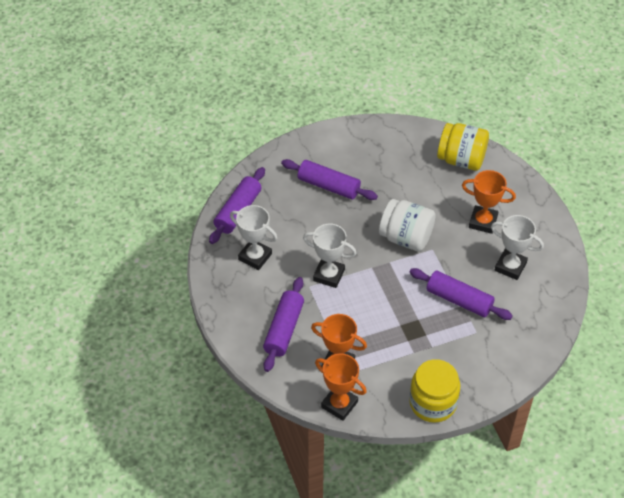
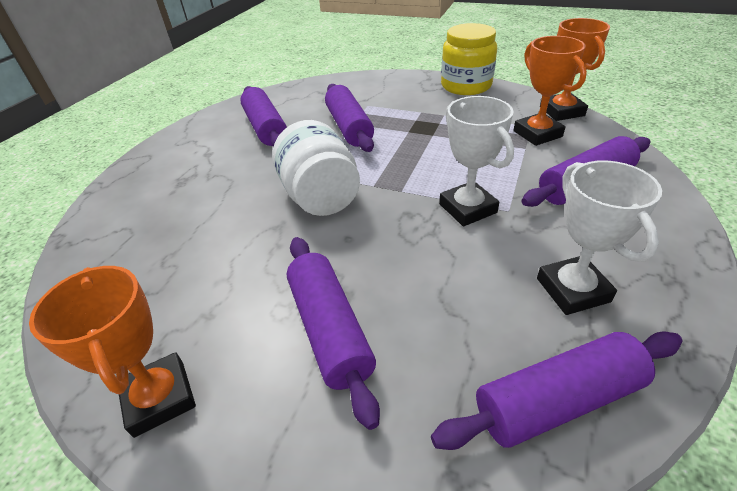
camera: 135 degrees left, 10 degrees down
yellow jar [437,123,489,171] -> none
orange trophy [462,170,516,234] -> orange trophy moved to [29,266,196,438]
white trophy [491,215,544,280] -> purple rolling pin [240,86,287,147]

